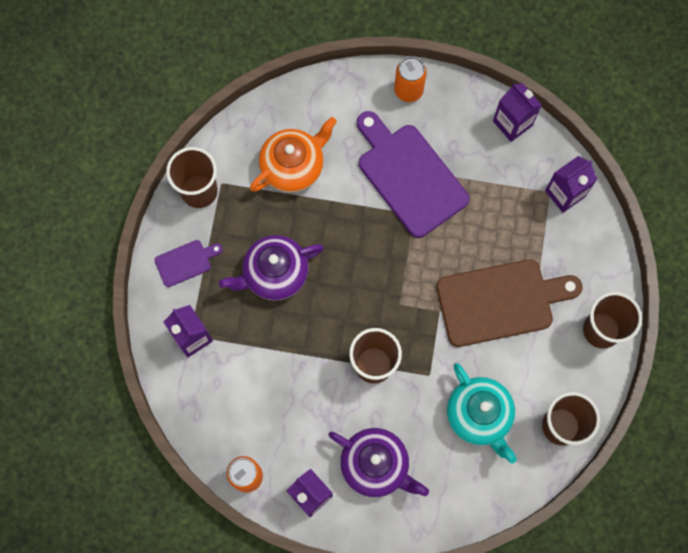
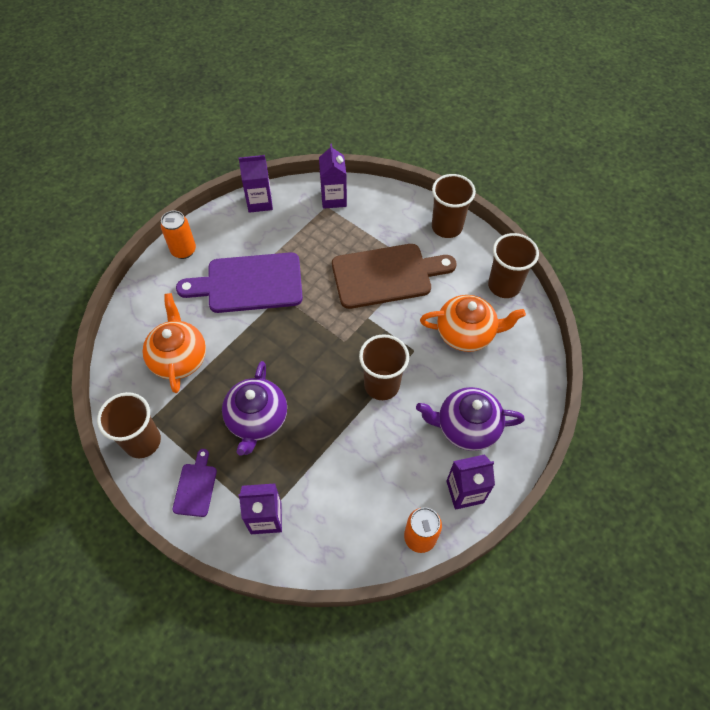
camera: 60 degrees left, 15 degrees down
purple teapot [328,428,429,497] -> purple teapot turned 150 degrees counterclockwise [416,387,525,451]
brown cutting board [436,259,583,347] -> brown cutting board turned 60 degrees clockwise [332,244,457,309]
turquoise teapot [447,363,517,463] -> orange teapot [420,295,526,352]

